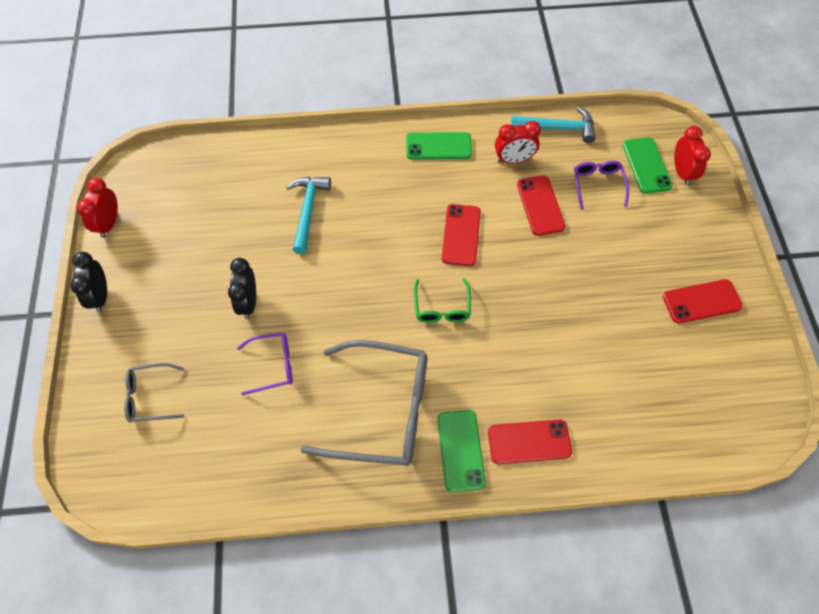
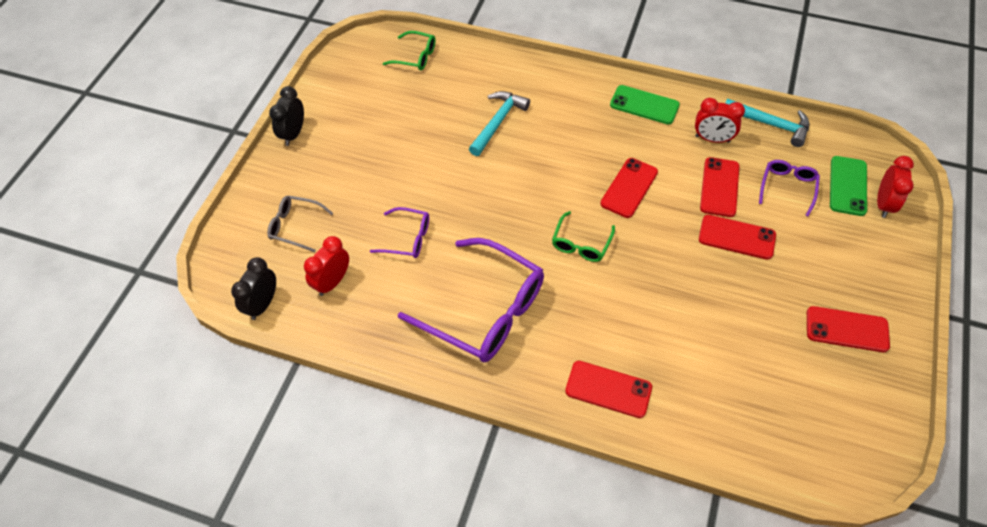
camera: 25 degrees right, 5 degrees down
red clock [77,178,118,238] -> red clock moved to [304,236,349,296]
black clock [228,258,256,319] -> black clock moved to [231,257,276,320]
grey glasses [300,340,427,466] -> purple glasses [398,238,544,362]
green phone [437,410,486,492] -> none
none -> green glasses [383,31,436,70]
none -> red phone [699,215,776,260]

